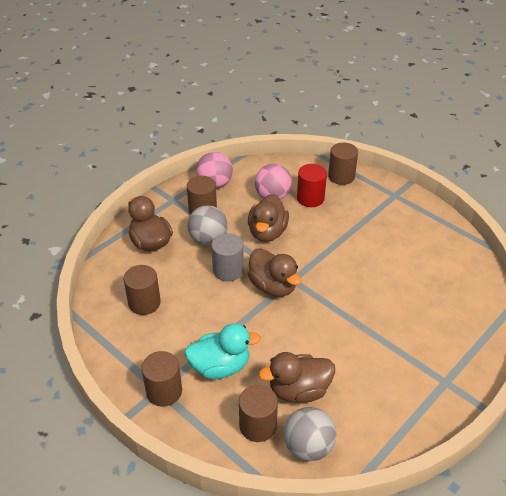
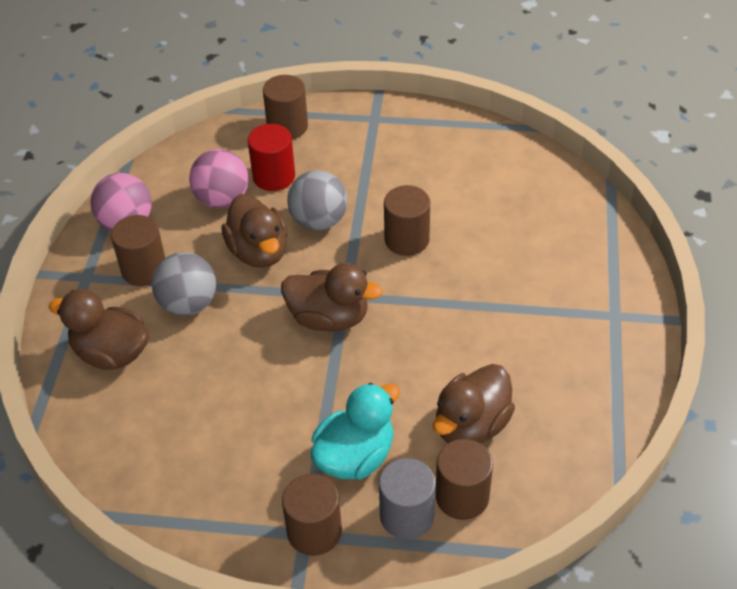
camera: 35 degrees left, 5 degrees up
brown cylinder [123,265,161,315] -> brown cylinder moved to [384,185,430,256]
grey cylinder [211,233,244,281] -> grey cylinder moved to [379,458,436,540]
grey ball [284,407,336,461] -> grey ball moved to [287,170,348,230]

